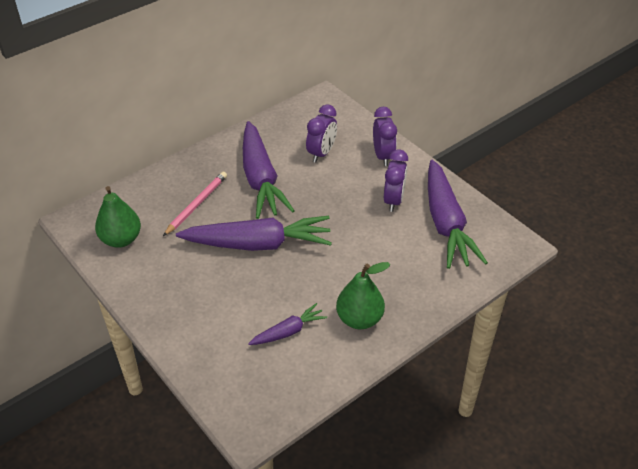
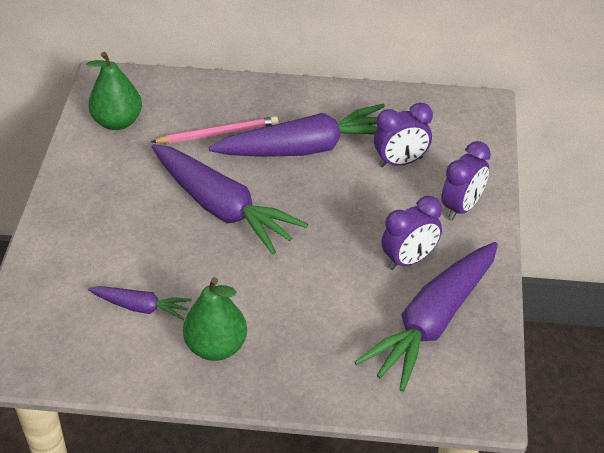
camera: 45 degrees right, 0 degrees up
purple carrot [243,121,295,219] -> purple carrot turned 135 degrees counterclockwise [209,104,385,157]

